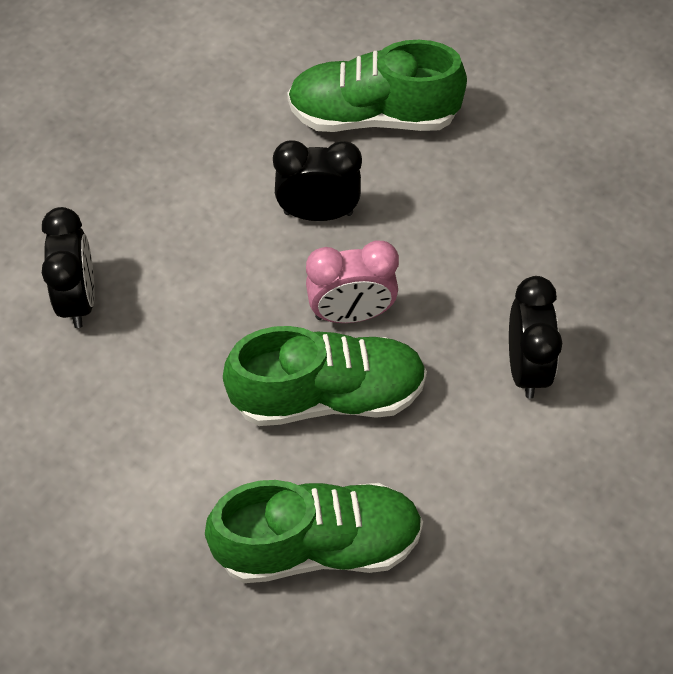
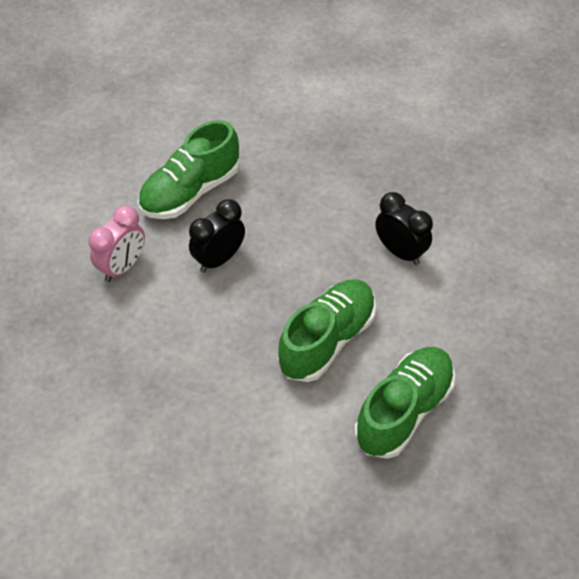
camera: 45 degrees left, 5 degrees down
black clock [42,207,95,328] -> none
pink clock [306,241,399,323] -> pink clock moved to [88,205,145,282]

